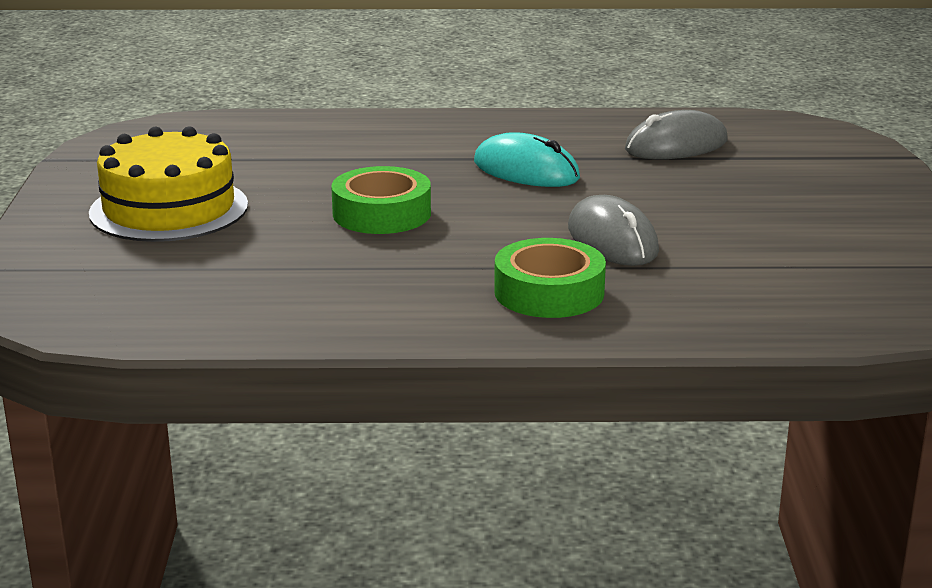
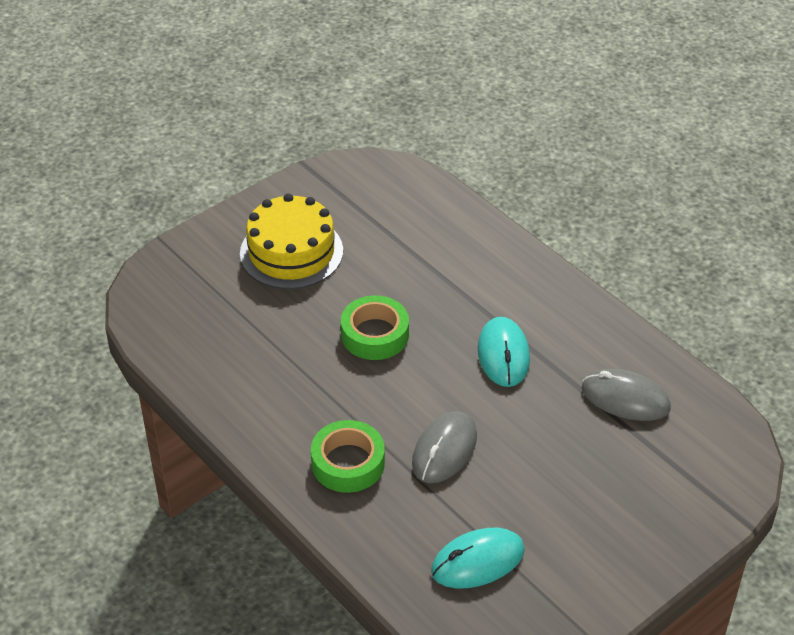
camera: 50 degrees right, 20 degrees up
none -> turquoise mouse [431,528,525,588]

